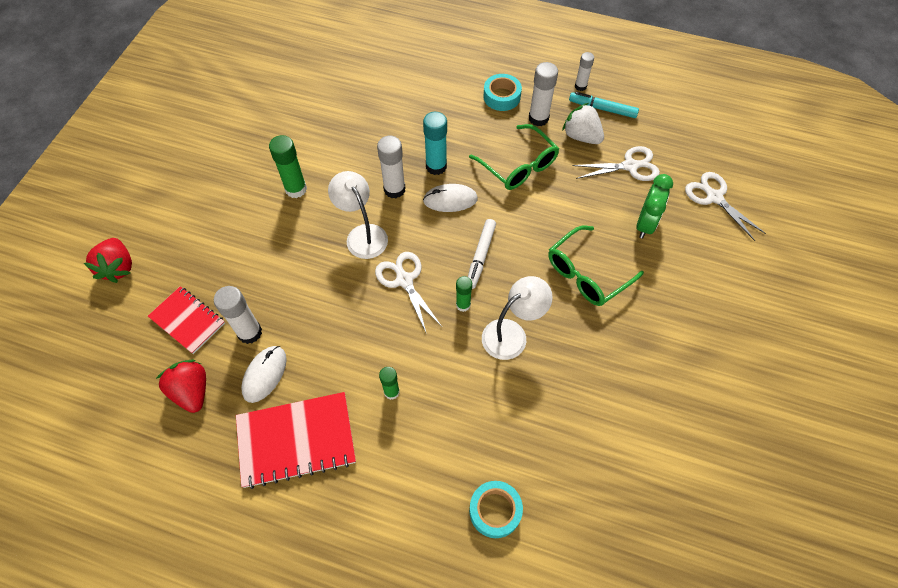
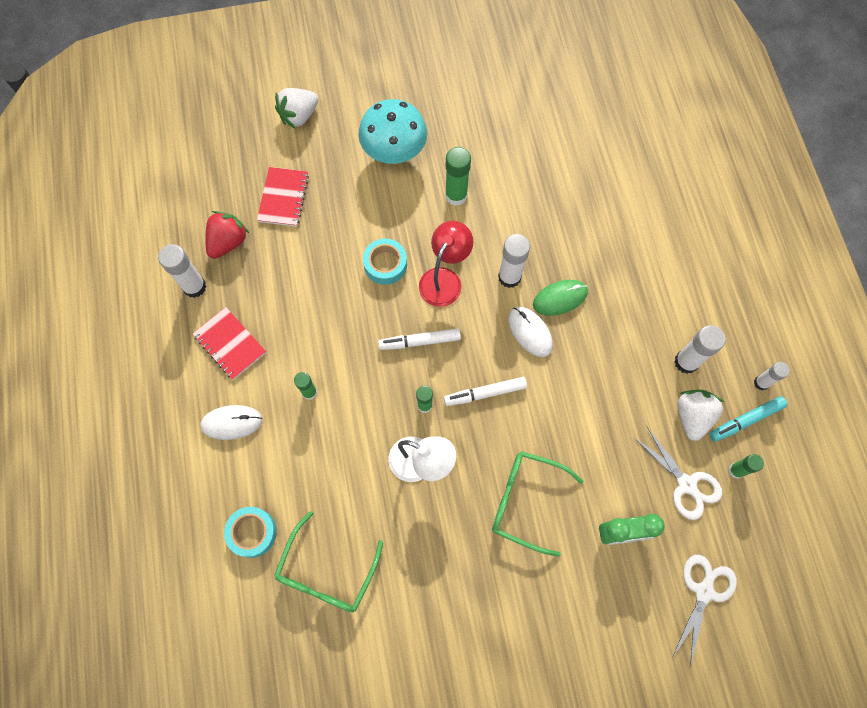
camera: 60 degrees right, 10 degrees up
red strawberry [84,238,132,283] -> white strawberry [275,88,318,129]
white glue stick [214,286,262,344] -> white glue stick moved to [158,244,206,298]
red notebook [236,392,356,489] -> red notebook [193,307,266,380], size x0.65
white mouse [241,346,287,403] -> white mouse moved to [200,405,263,440]
white lamp [328,171,388,259] -> red lamp [419,221,473,307]
white scissors [375,252,442,334] -> white marker [378,328,461,350]
turquoise glue stick [423,112,447,175] -> green mouse [533,280,588,316]
green glasses [469,124,559,190] -> green glasses moved to [274,511,383,613]
turquoise tape [483,74,522,111] -> turquoise tape moved to [363,239,407,285]
turquoise marker [569,92,639,118] -> turquoise marker turned 105 degrees counterclockwise [709,396,788,442]
none -> turquoise mushroom [358,99,427,164]
none -> green glue stick [729,454,764,479]

